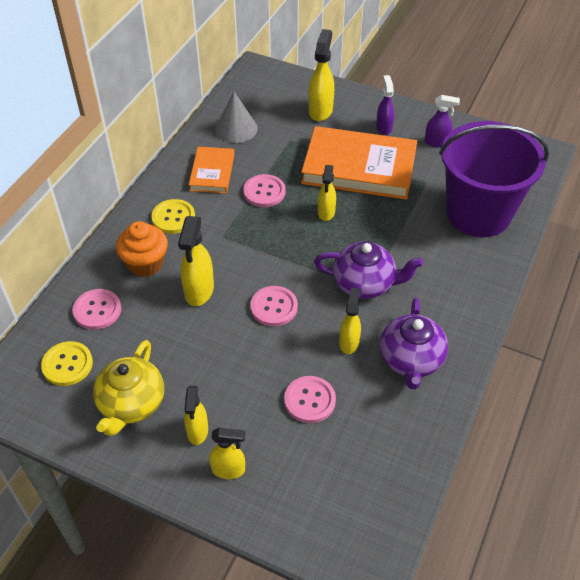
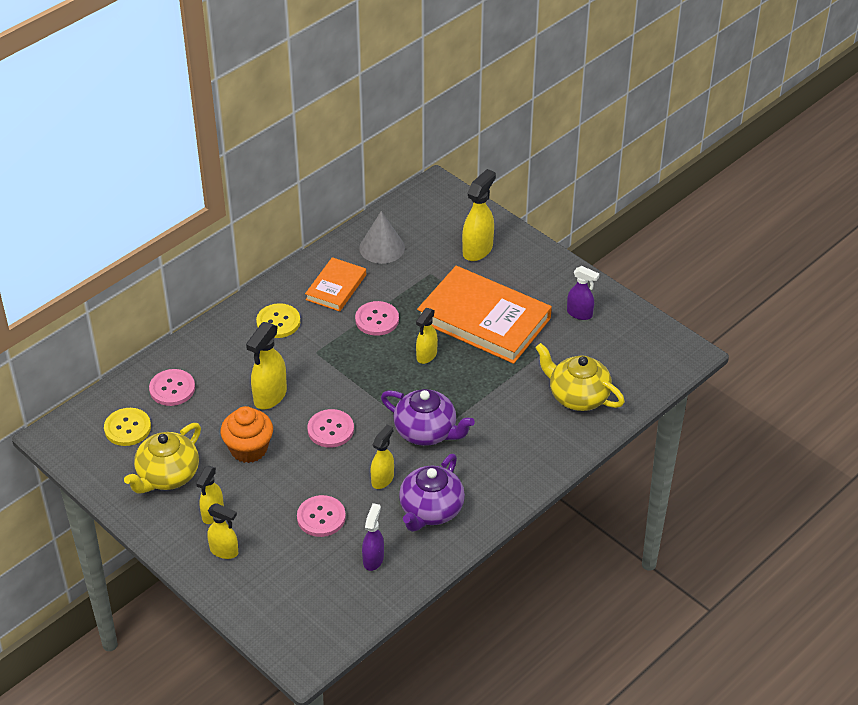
camera: 20 degrees right, 5 degrees down
orange cupcake [116,221,168,277] -> orange cupcake moved to [220,406,273,463]
purple spray bottle [376,75,394,135] -> purple spray bottle moved to [362,503,384,571]
purple bucket [439,121,549,237] -> yellow teapot [535,343,625,411]

